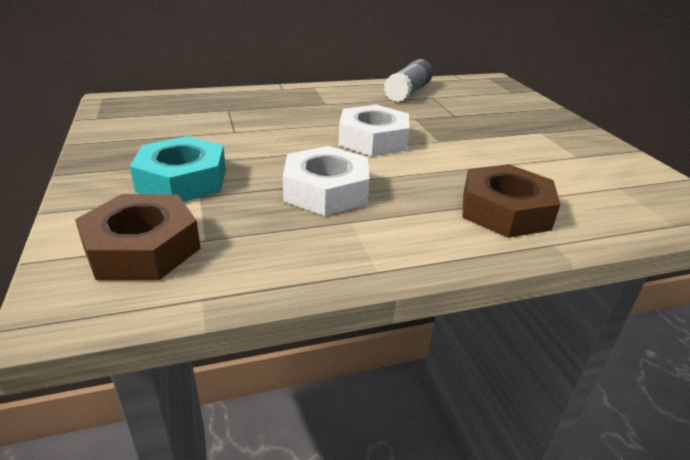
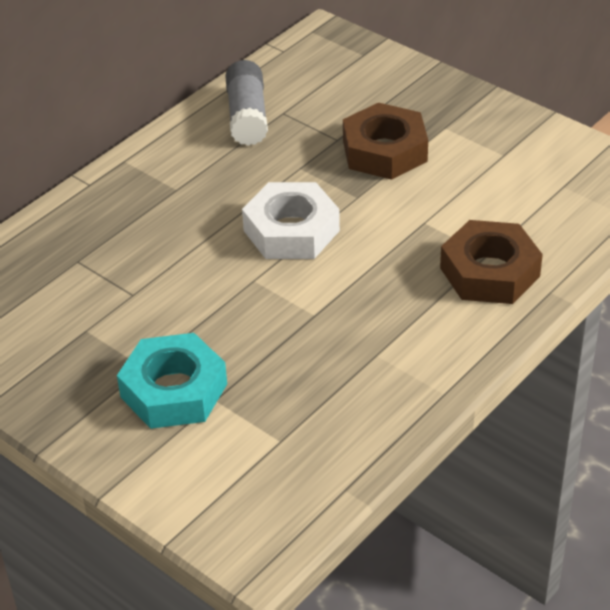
camera: 30 degrees left, 10 degrees up
brown nut [75,194,201,280] -> brown nut moved to [343,102,428,180]
white nut [283,146,370,216] -> none

